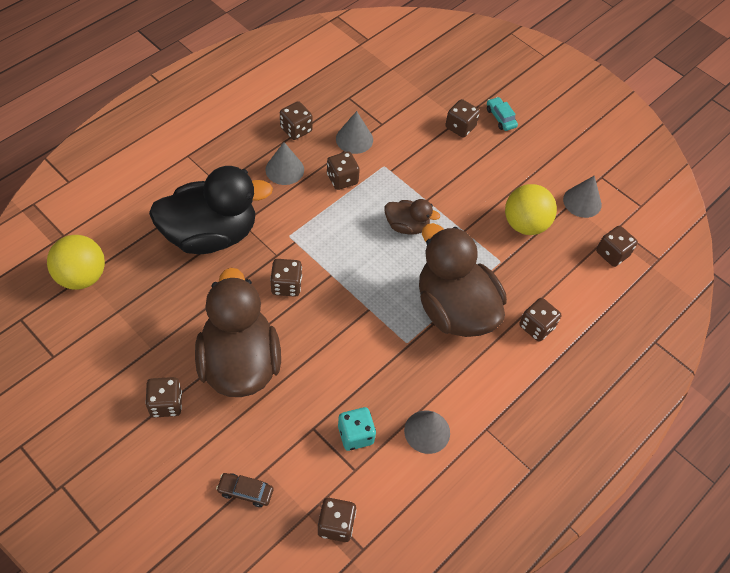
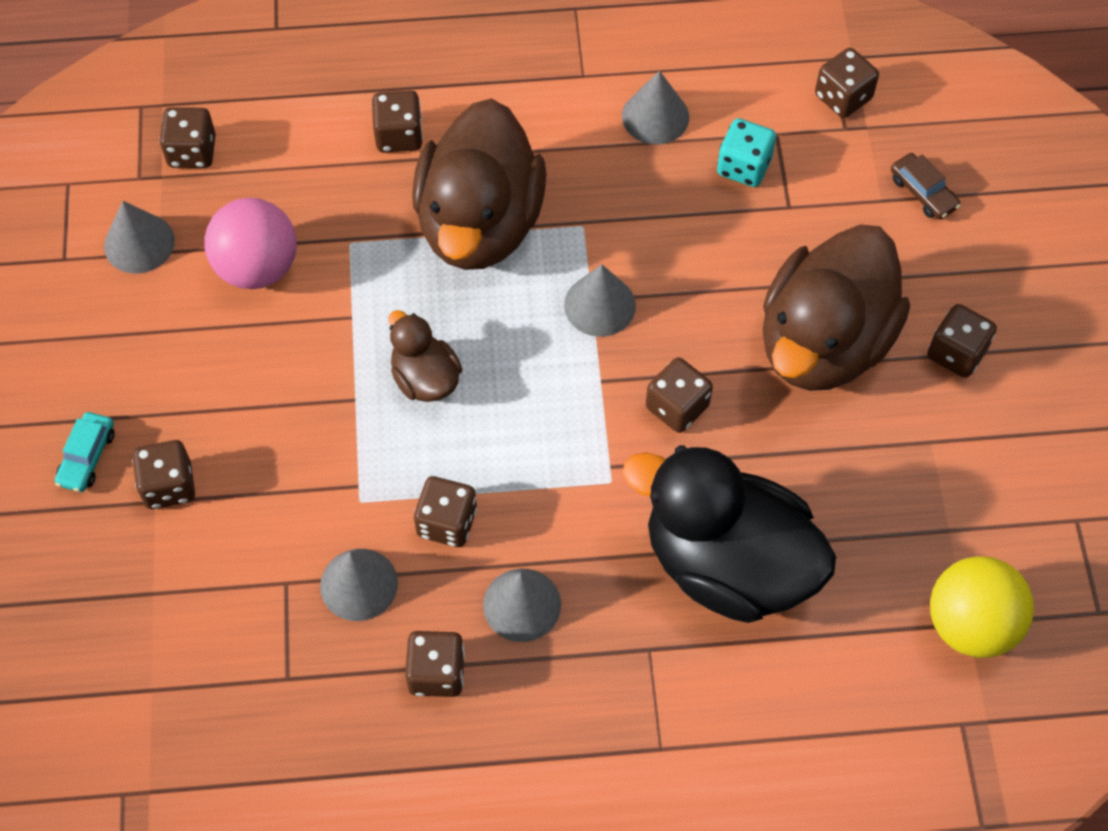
camera: 135 degrees left, 5 degrees up
yellow ball [505,184,557,235] -> pink ball [204,198,297,289]
none -> grey cone [564,264,636,337]

